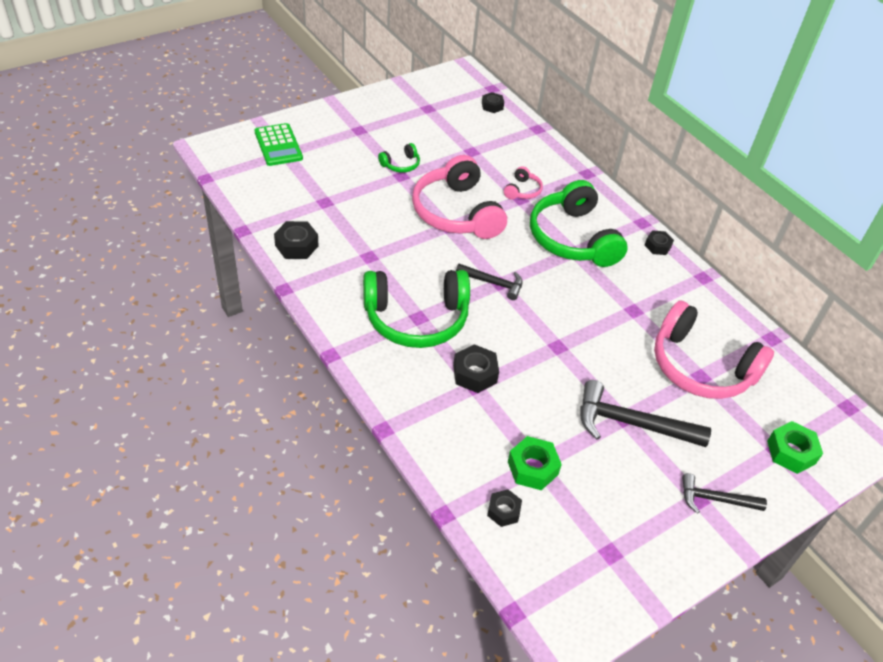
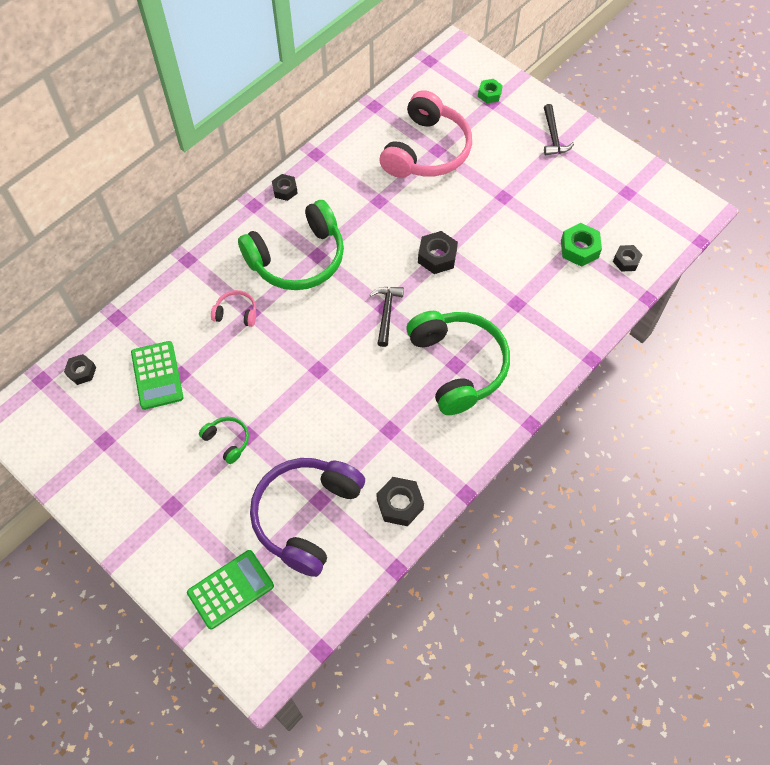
camera: 100 degrees left, 15 degrees up
pink headphones [412,155,507,239] -> none
black nut [453,344,499,393] -> black nut moved to [418,231,458,274]
black hammer [581,380,711,447] -> none
green nut [767,421,823,474] -> green nut [478,79,503,103], size x0.66
none -> green calculator [131,341,183,410]
none -> purple headphones [250,458,365,577]

